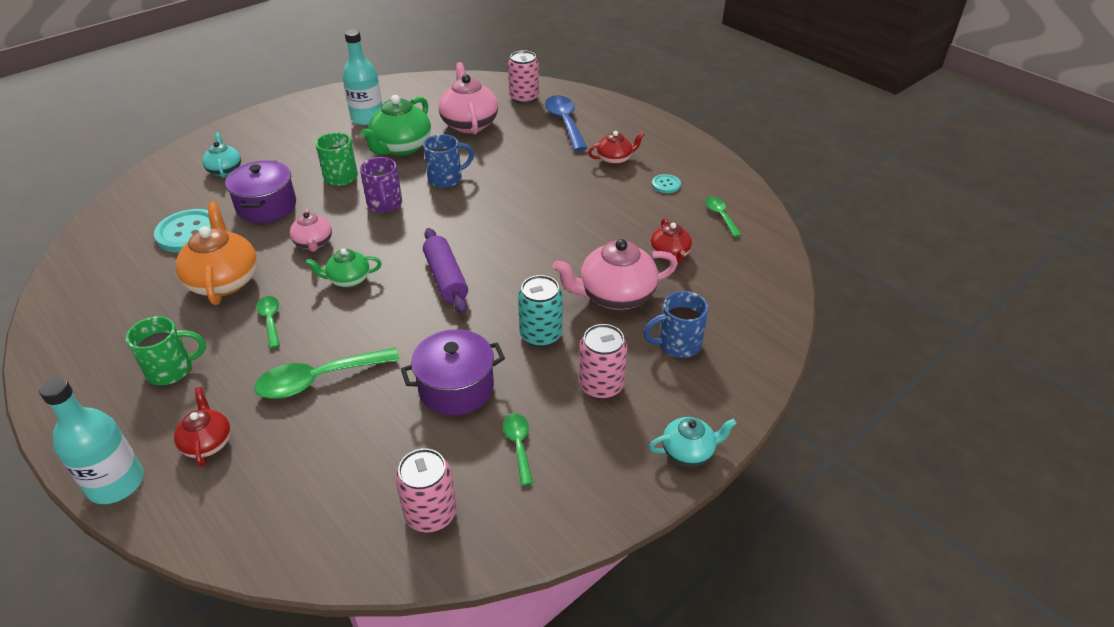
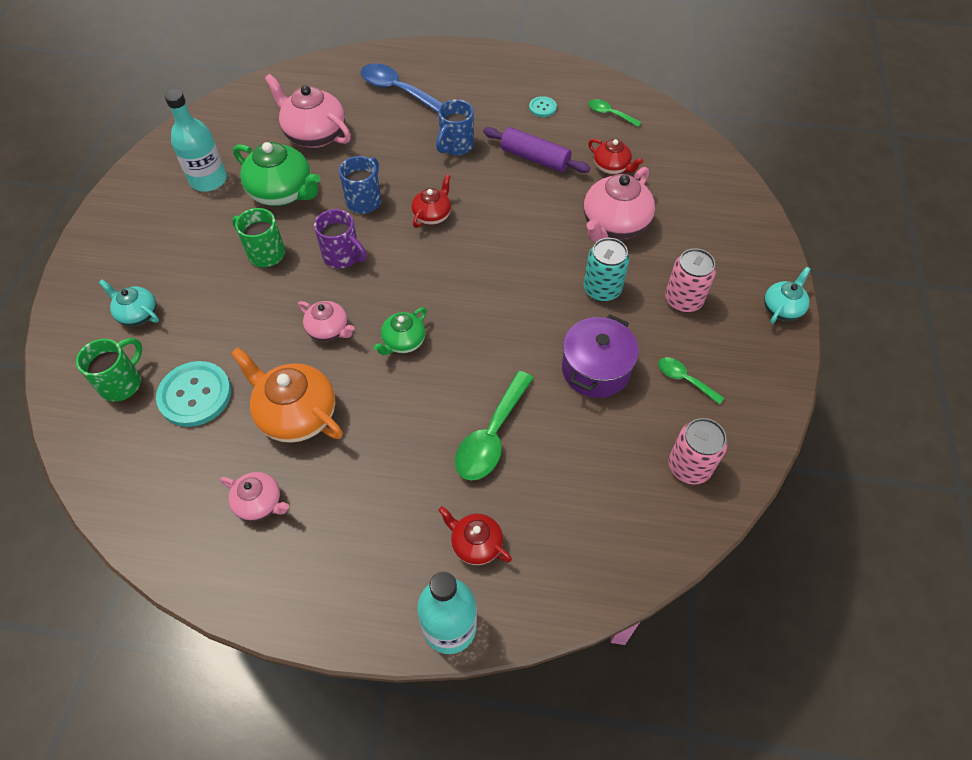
camera: 40 degrees left, 15 degrees up
green mug [126,316,206,385] -> green mug moved to [76,338,142,402]
purple pot [225,160,296,223] -> none
green spoon [256,296,280,349] -> none
green teapot [361,95,431,156] -> green teapot turned 45 degrees counterclockwise [233,142,320,206]
purple rolling pin [423,228,468,314] -> purple rolling pin moved to [483,127,590,173]
pink can [508,50,539,104] -> none
red teapot [588,131,645,165] -> red teapot moved to [411,175,451,228]
blue mug [643,291,708,358] -> blue mug moved to [436,100,474,155]
none -> pink teapot [220,472,289,521]

